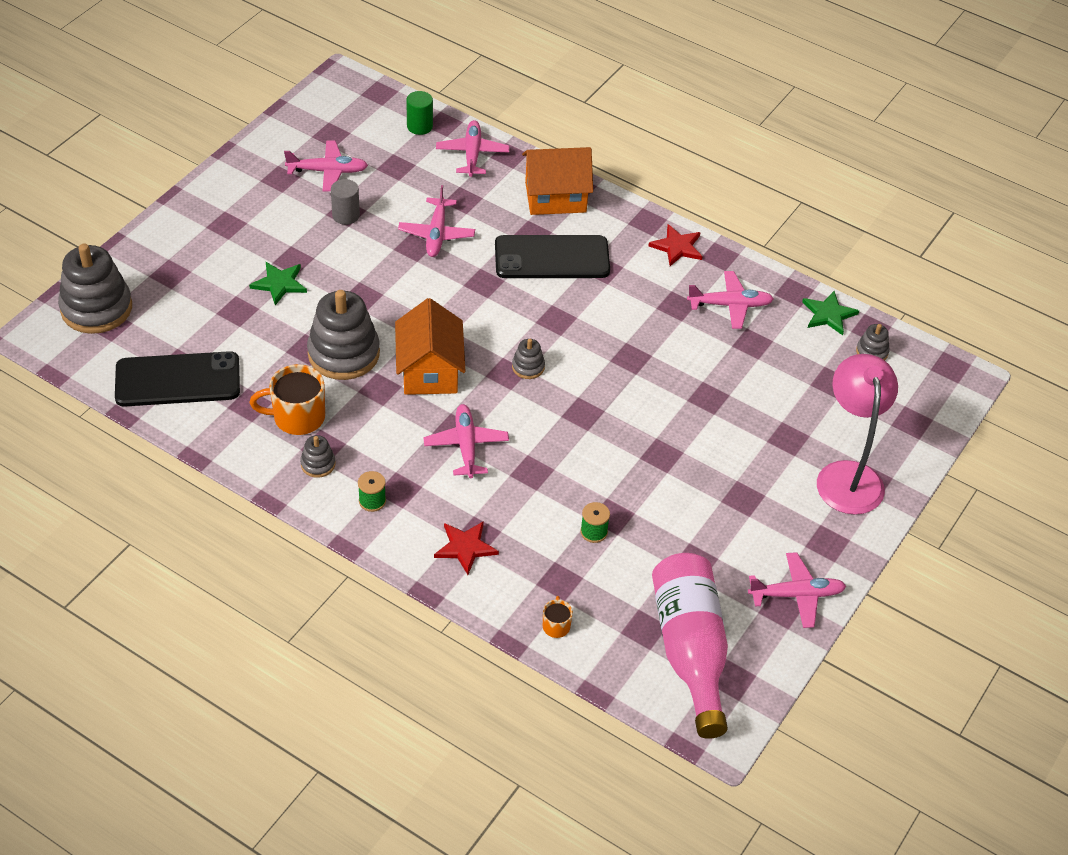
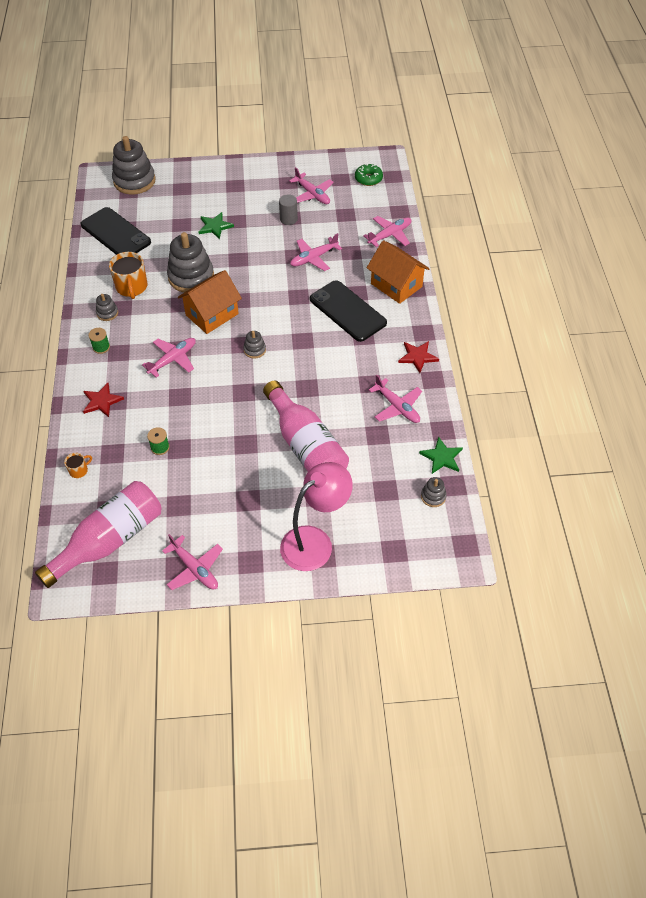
camera: 55 degrees right, 5 degrees up
orange mug [250,364,325,435] -> orange mug turned 150 degrees counterclockwise [109,252,147,299]
green cylinder [406,91,433,135] -> none
none -> pink bottle [263,381,349,472]
none -> green donut [355,164,383,186]

